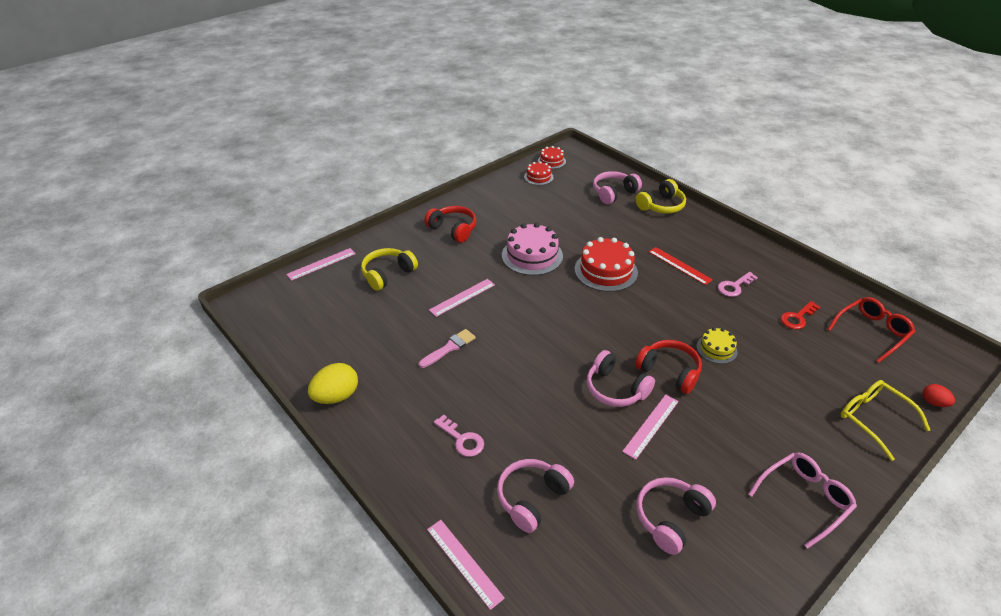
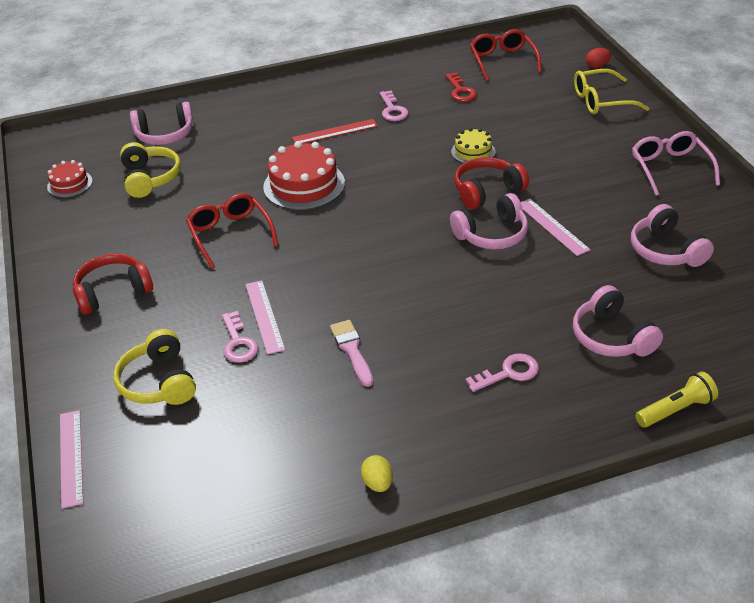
camera: 65 degrees left, 0 degrees up
yellow egg [308,363,358,404] -> yellow egg [361,455,393,492], size x0.55
pink ruler [427,520,505,610] -> yellow flashlight [635,371,718,428]
pink cake [502,223,563,276] -> red glasses [186,193,279,269]
red cake [538,146,566,169] -> none
pink headphones [593,171,642,204] -> pink headphones turned 90 degrees counterclockwise [130,102,194,145]
yellow headphones [635,179,686,213] -> yellow headphones moved to [120,142,181,198]
none -> pink key [222,311,258,363]

